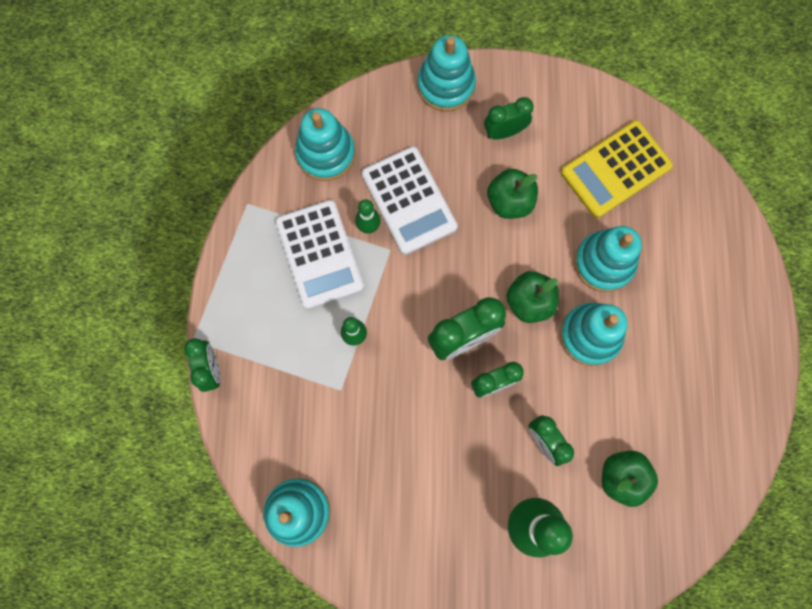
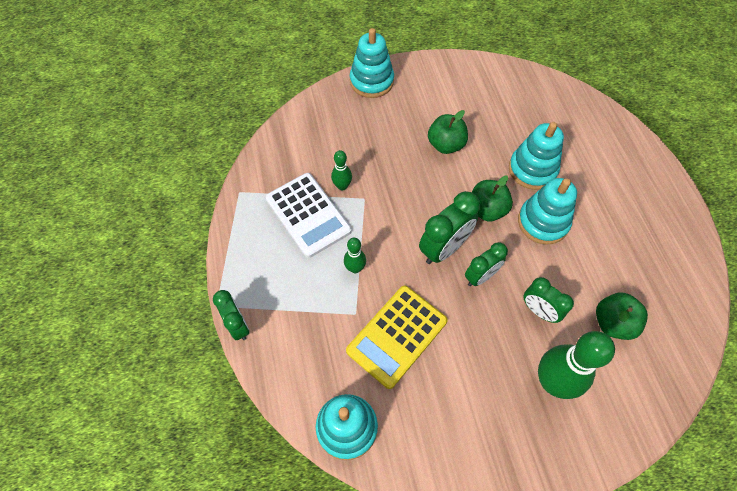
camera: 15 degrees left, 15 degrees down
turquoise stacking toy [295,108,355,181] -> none
white calculator [362,146,458,255] -> none
green clock [484,97,534,139] -> none
yellow calculator [561,120,673,218] -> yellow calculator moved to [346,286,448,389]

